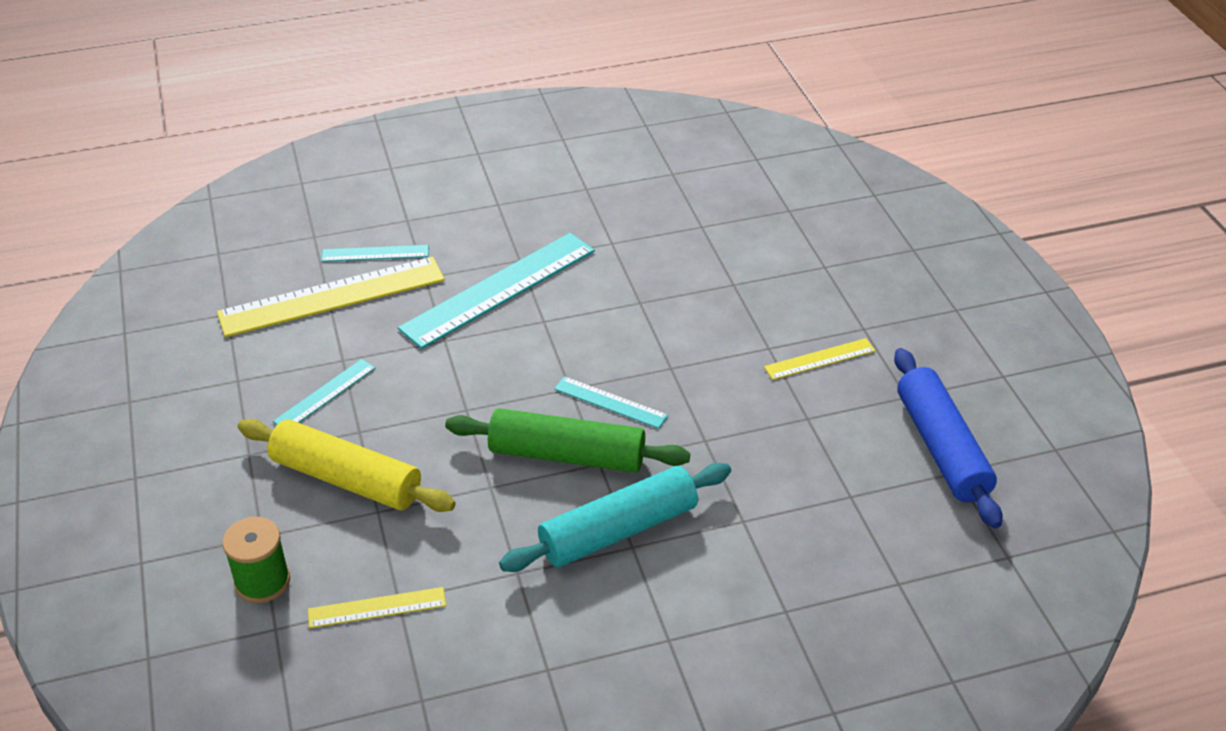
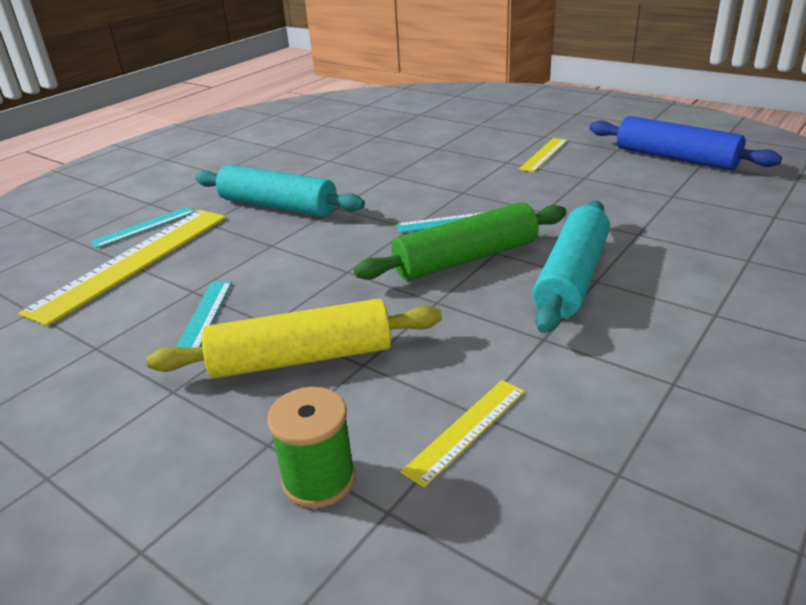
camera: 35 degrees left, 10 degrees down
turquoise ruler [398,233,595,349] -> turquoise rolling pin [195,165,365,217]

